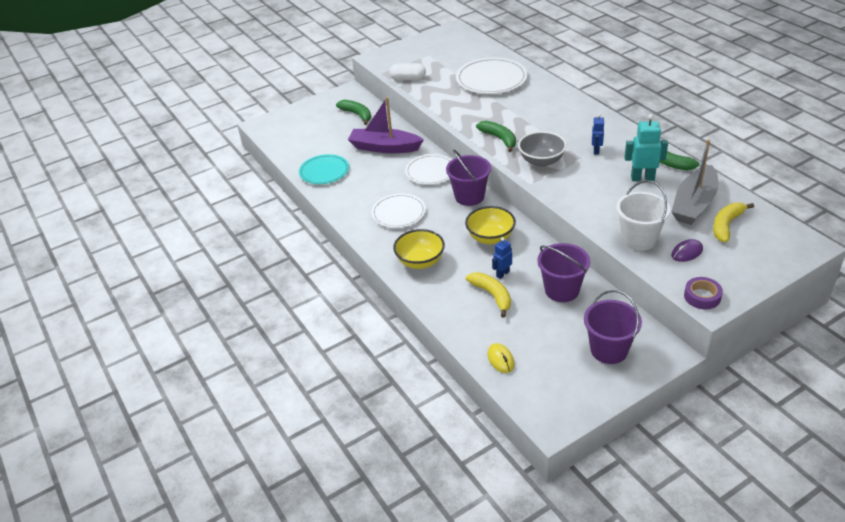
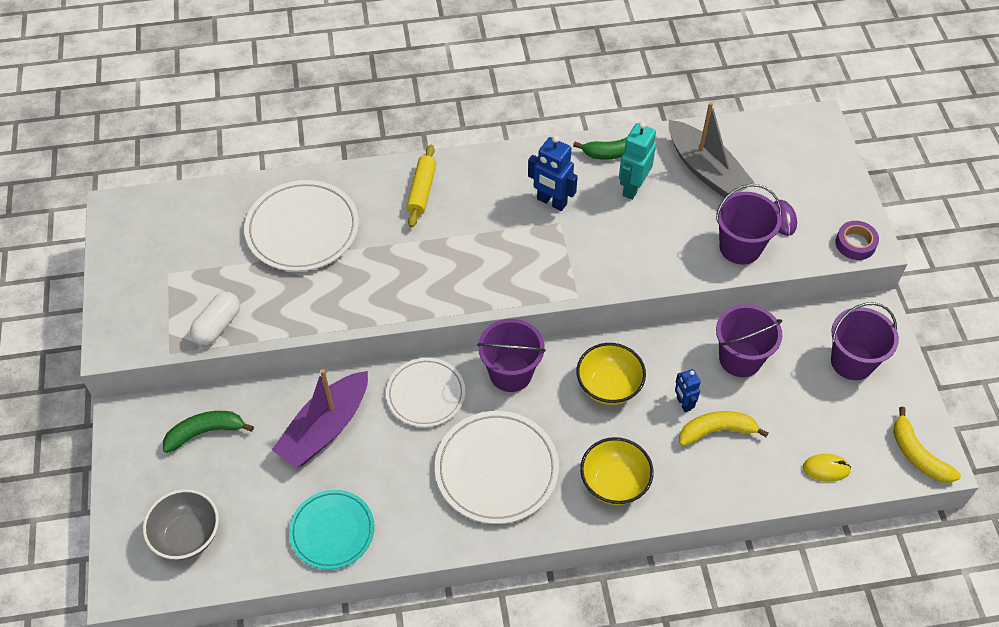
camera: 70 degrees left, 15 degrees up
white plate [371,194,426,228] -> white plate [435,411,559,524], size x1.51
green banana [476,121,516,152] -> none
grey bowl [518,131,567,167] -> grey bowl moved to [143,489,219,560]
blue robot [592,114,604,155] -> blue robot [528,135,578,211], size x1.64
white bucket [616,180,671,251] -> purple bucket [716,184,782,264]
yellow banana [713,203,754,242] -> yellow banana moved to [893,407,961,483]
none -> yellow rolling pin [406,145,436,228]

